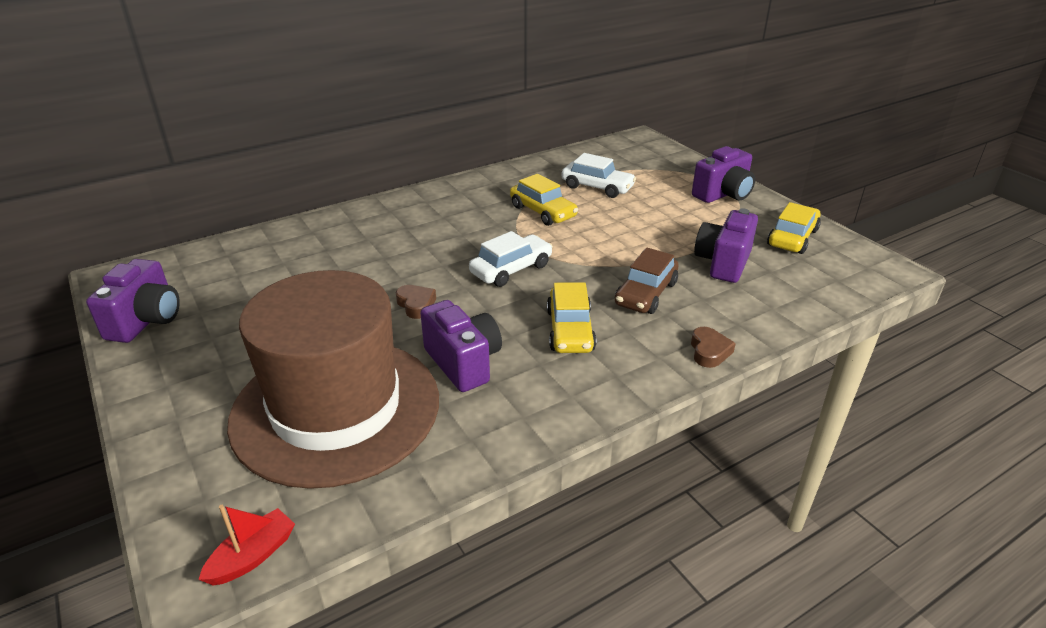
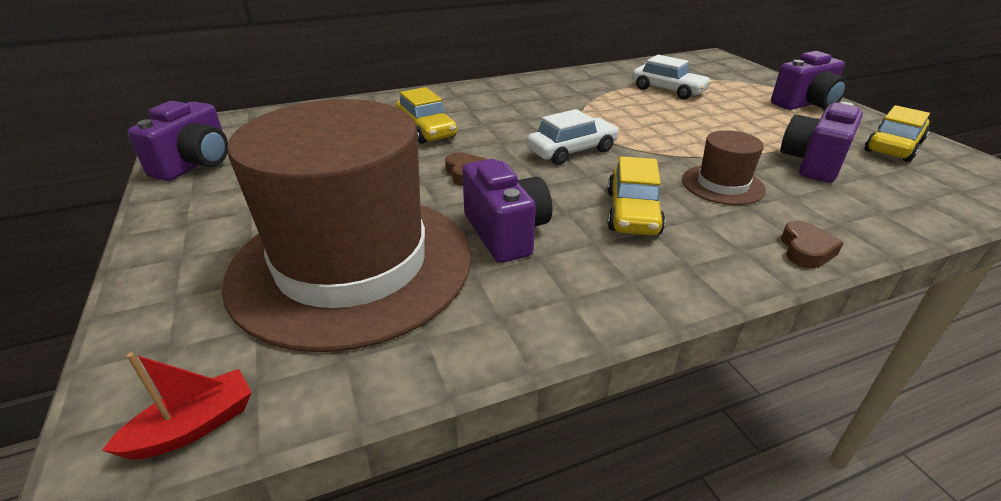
camera: 10 degrees right, 0 degrees up
yellow car [510,174,578,226] -> yellow car moved to [395,87,457,144]
brown car [615,247,679,314] -> brown hat [682,130,766,205]

